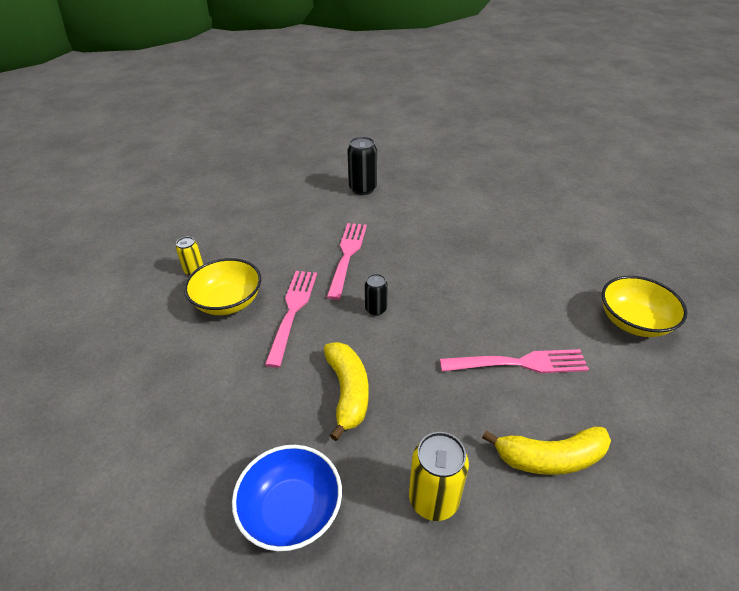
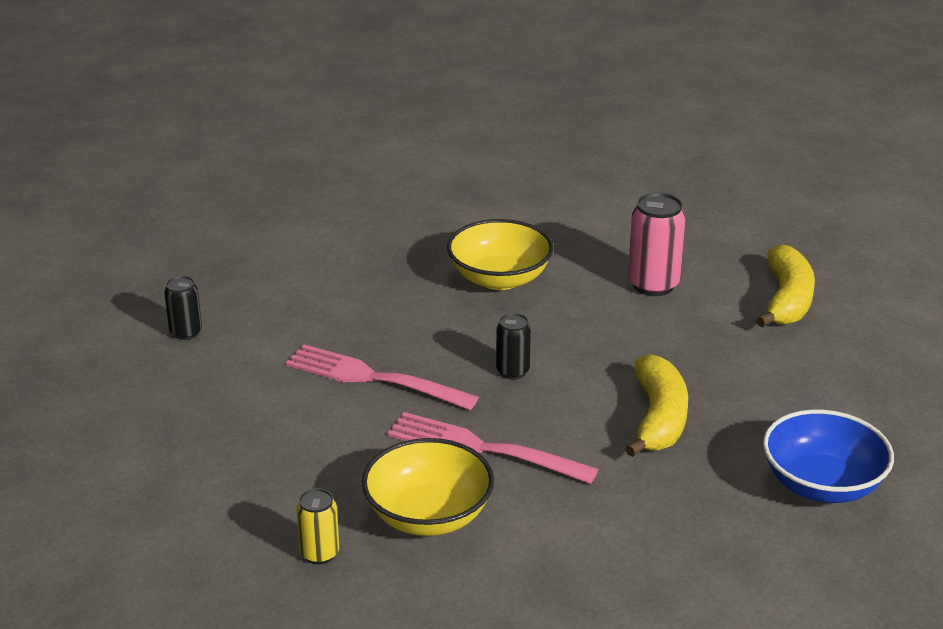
camera: 75 degrees left, 10 degrees down
yellow banana [324,342,369,441] -> yellow banana turned 90 degrees clockwise [625,354,688,457]
black can [347,137,377,195] -> black can [164,276,202,340], size x0.60
yellow can [409,432,469,521] -> none
pink fork [440,349,589,373] -> pink can [628,192,686,296]
yellow bowl [602,276,688,337] -> yellow bowl moved to [447,219,554,290]

